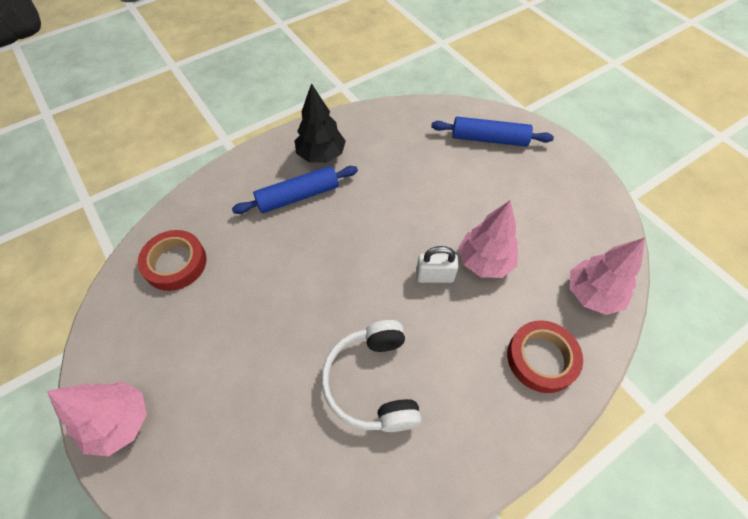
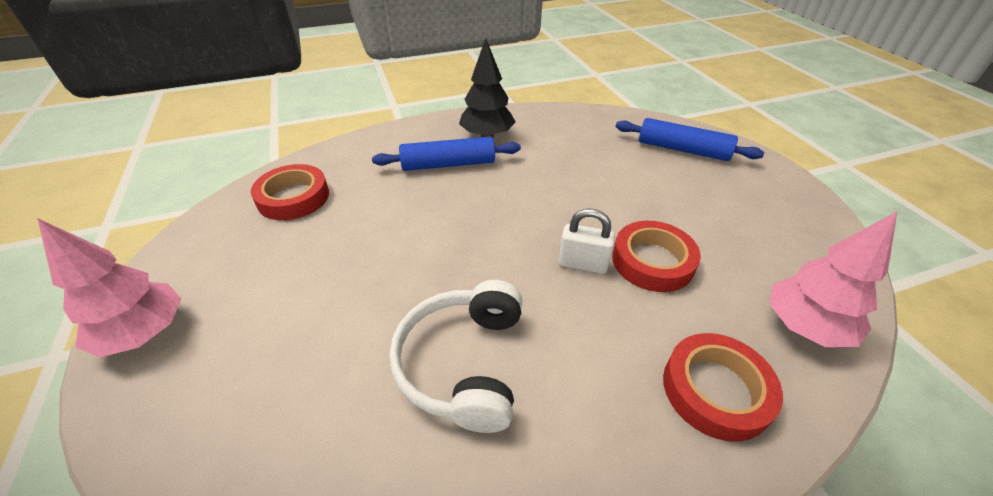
camera: 15 degrees right, 15 degrees down
pink tree [458,201,518,278] -> red tape [612,221,701,292]

